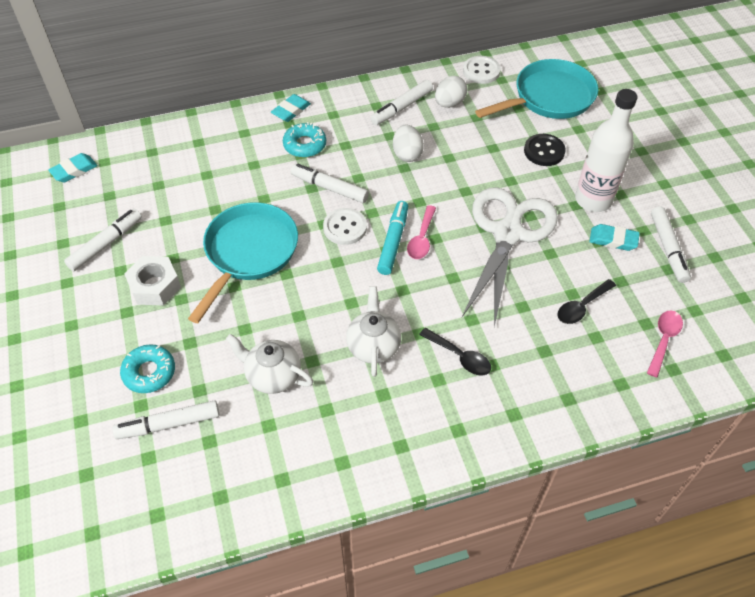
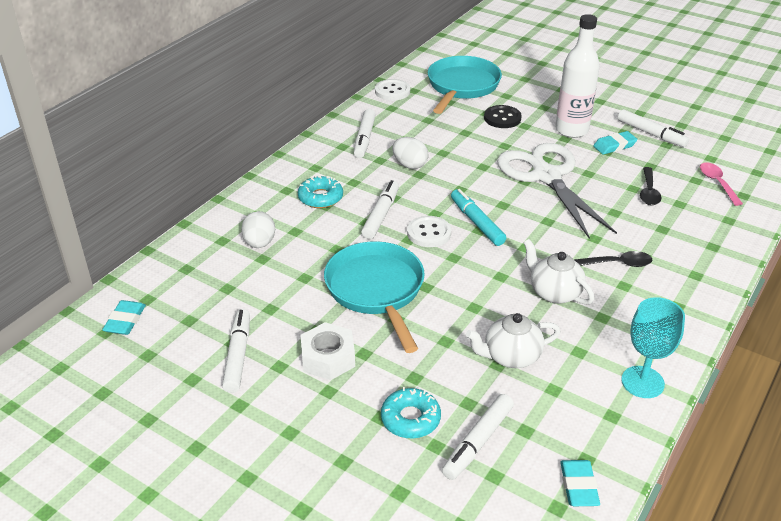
camera: 40 degrees left, 15 degrees down
turquoise eraser [271,94,311,122] -> turquoise eraser moved to [560,460,600,506]
white marker [291,164,369,203] -> white marker turned 120 degrees clockwise [361,180,399,239]
pink spoon [407,205,436,259] -> none
white egg [435,76,467,108] -> white egg moved to [241,211,275,248]
none -> turquoise goblet [621,297,685,398]

